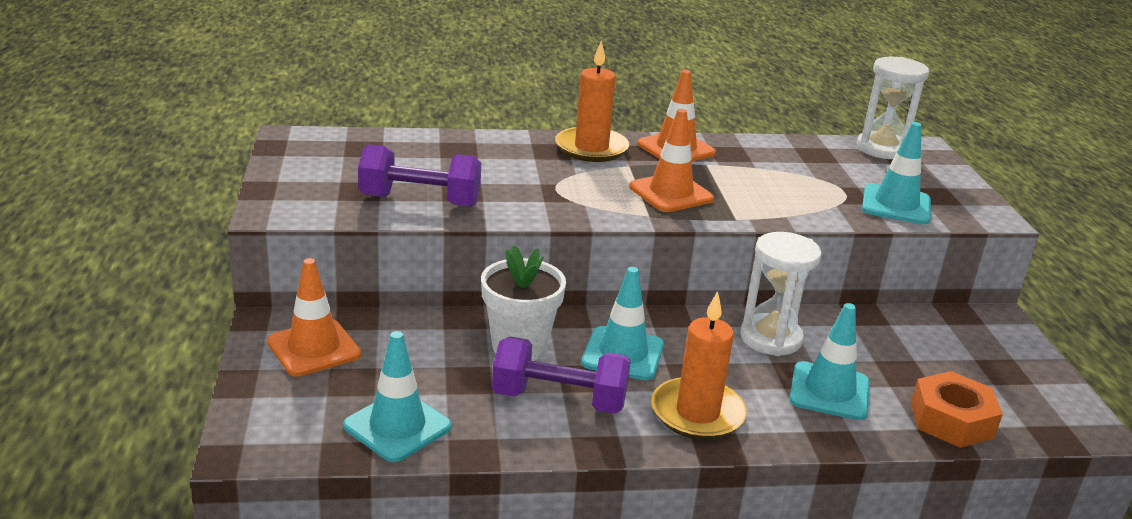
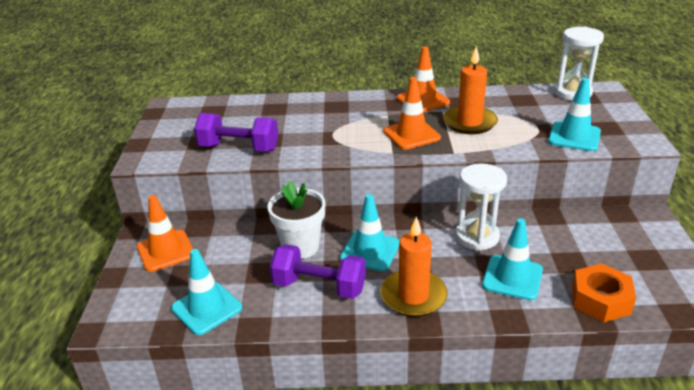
camera: 10 degrees right, 5 degrees up
orange candle [555,41,629,162] -> orange candle moved to [443,46,498,134]

